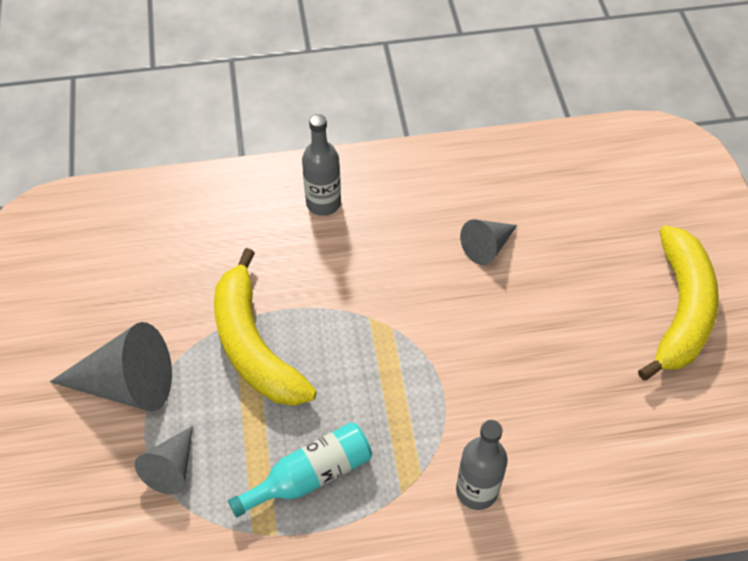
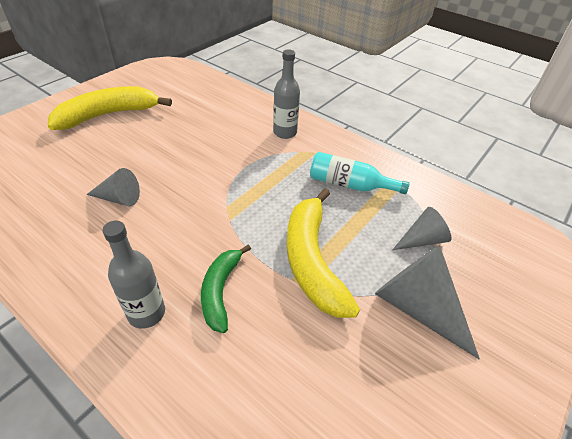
camera: 135 degrees left, 10 degrees down
yellow banana [214,248,317,406] -> yellow banana turned 150 degrees clockwise [287,188,360,318]
none -> green banana [201,244,251,333]

